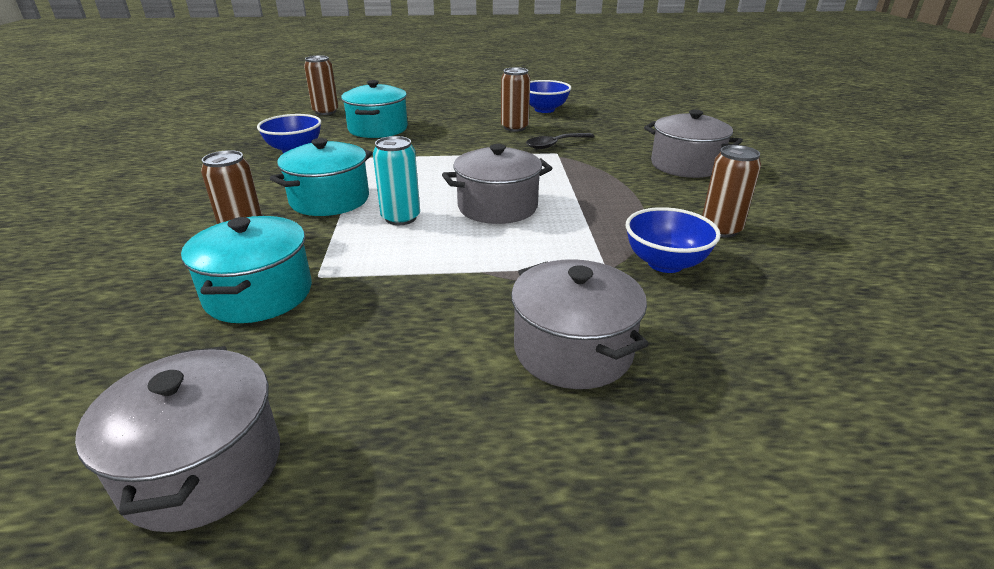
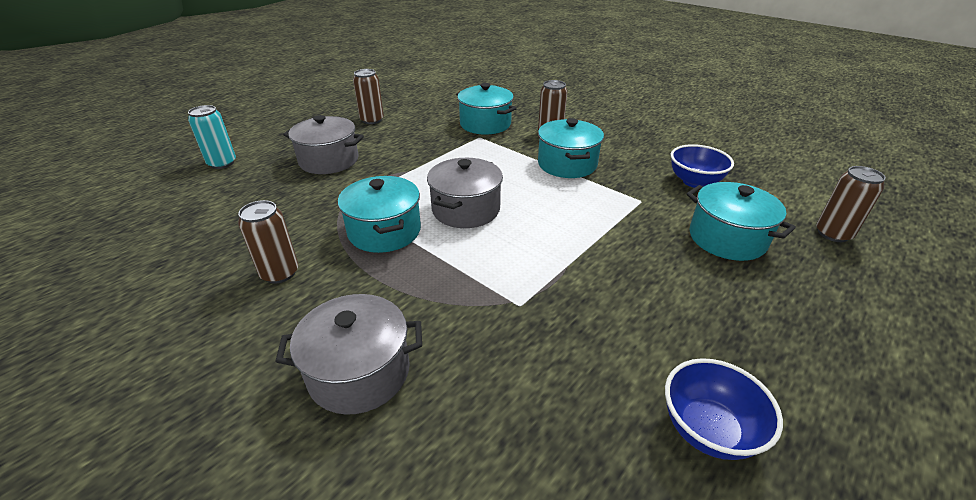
camera: 135 degrees right, 5 degrees up
grey pot [75,346,280,532] -> none
turquoise can [373,136,420,225] -> turquoise can moved to [188,105,236,169]
brown can [501,67,530,132] -> brown can moved to [353,69,384,124]
black spoon [526,133,595,149] -> none
blue bowl [626,207,721,273] -> none
none -> turquoise pot [338,176,421,253]

